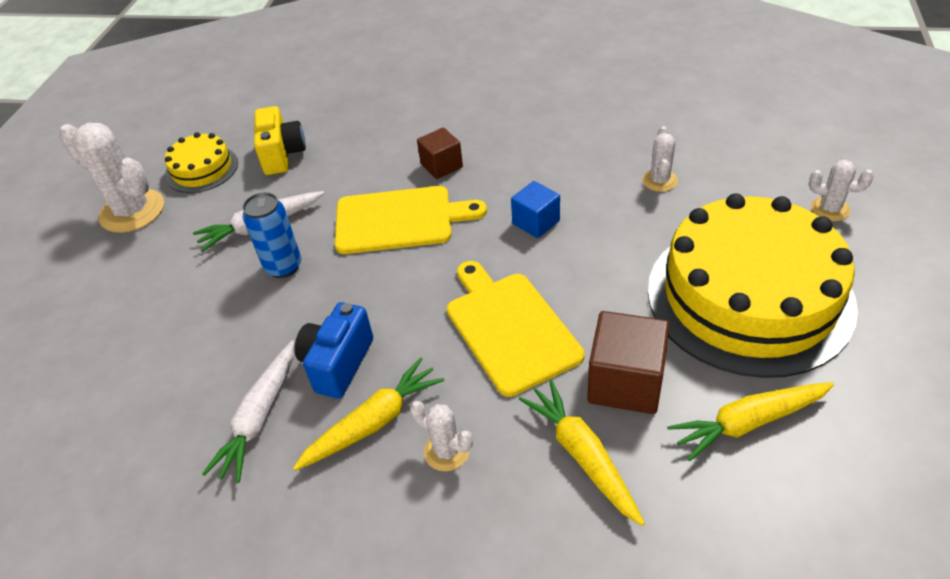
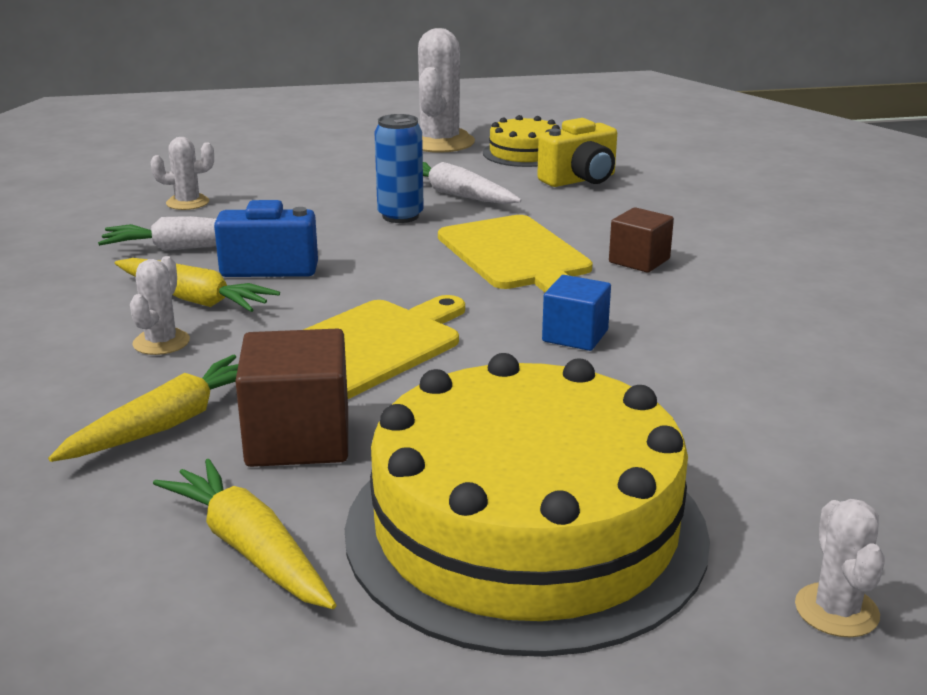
camera: 65 degrees right, 20 degrees down
white cactus [642,126,678,192] -> white cactus moved to [151,137,214,210]

